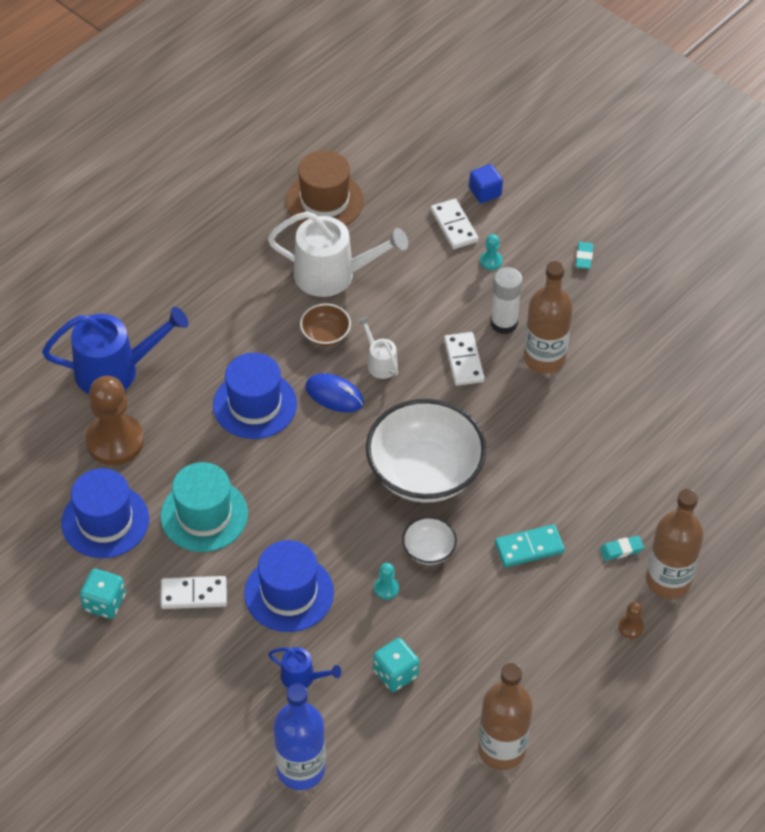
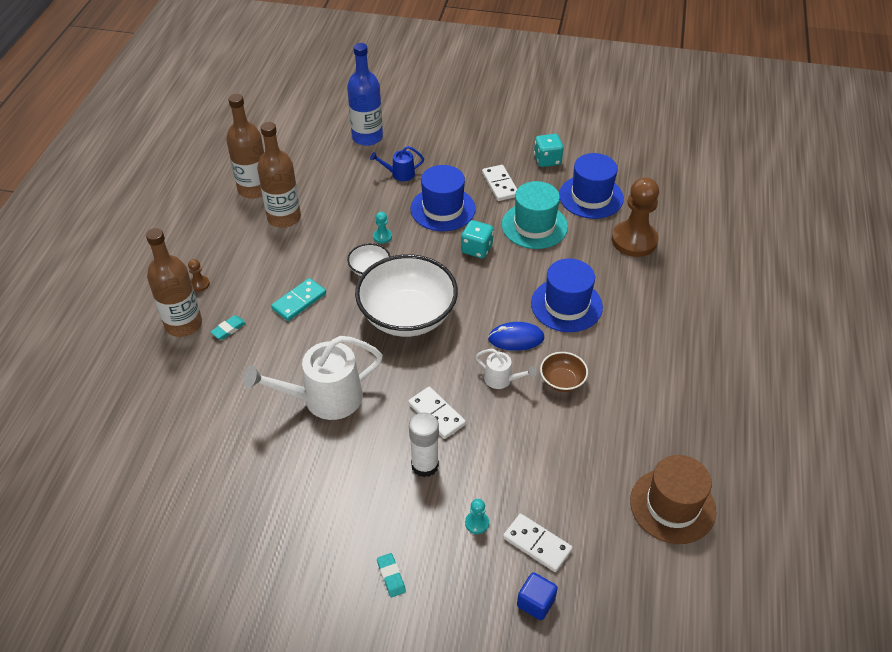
camera: 150 degrees right, 5 degrees down
blue watering can [42,307,188,394] -> none
white domino [161,576,227,609] -> white domino turned 75 degrees counterclockwise [482,165,517,201]
white watering can [268,211,408,297] -> white watering can moved to [243,336,383,420]
turquoise dice [373,638,419,692] -> turquoise dice moved to [461,220,494,258]
brown bottle [524,261,573,374] -> brown bottle moved to [257,122,301,228]

